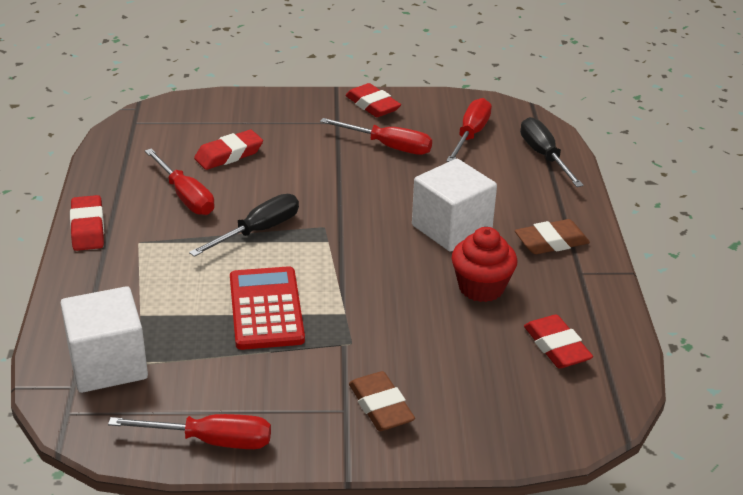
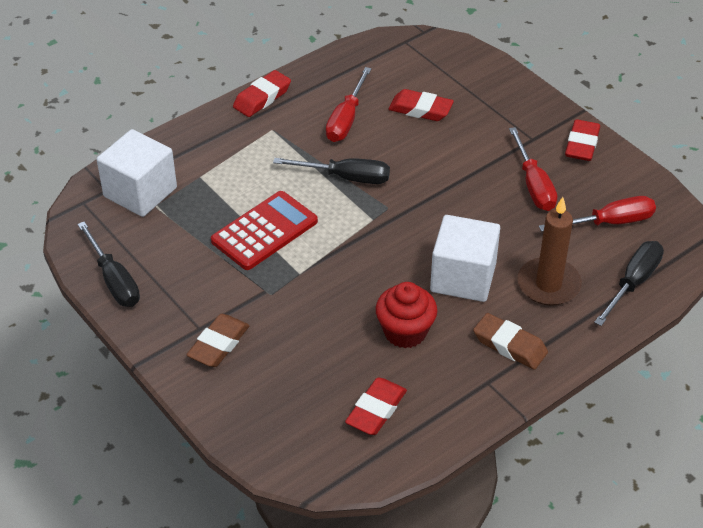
camera: 55 degrees right, 10 degrees up
red screwdriver [108,414,271,449] -> black screwdriver [77,222,140,307]
none -> brown candle [517,197,582,306]

